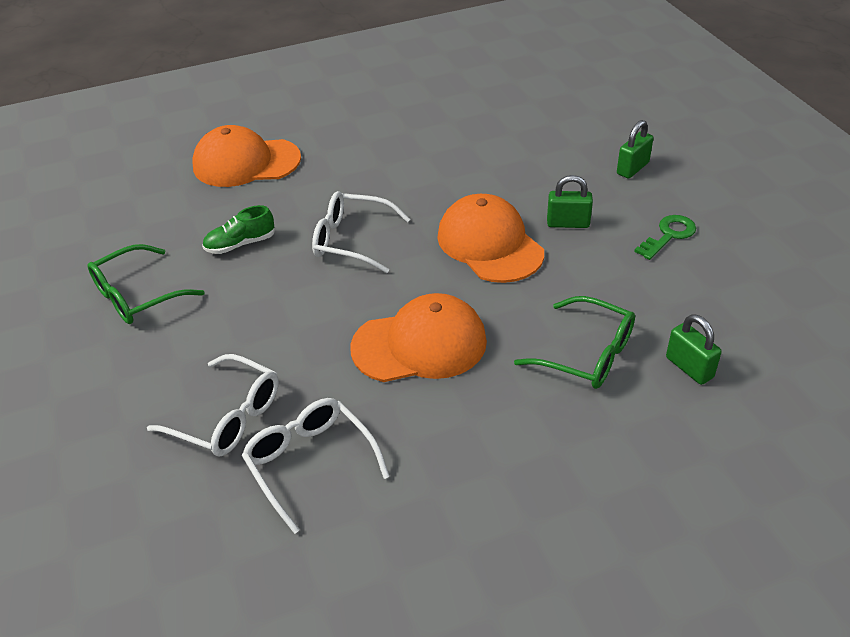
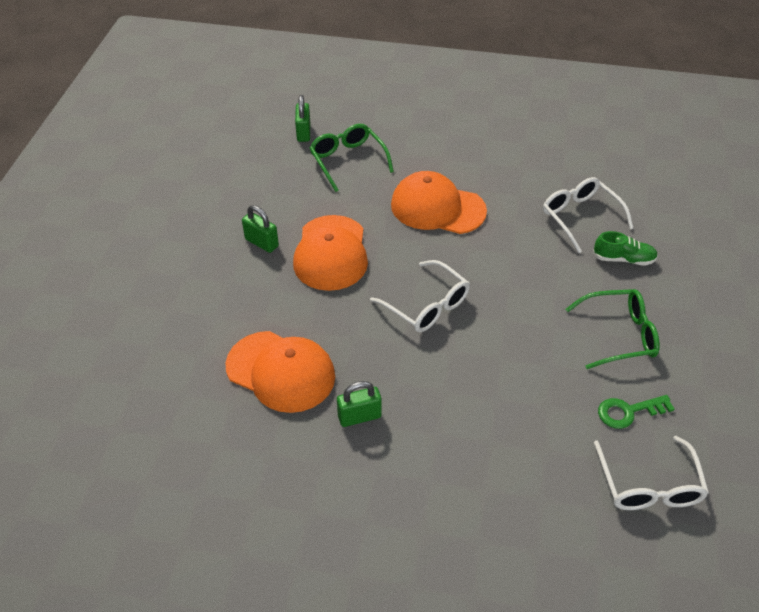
camera: 150 degrees left, 5 degrees up
orange cap [193,125,301,187] -> orange cap moved to [226,331,335,413]
green shoe [202,205,275,254] -> green shoe moved to [593,231,658,266]
white glasses [242,398,390,534] -> white glasses moved to [594,436,709,510]
green padlock [617,120,653,178] -> green padlock moved to [337,381,382,427]
green key [634,215,696,260] -> green key moved to [598,395,675,429]

